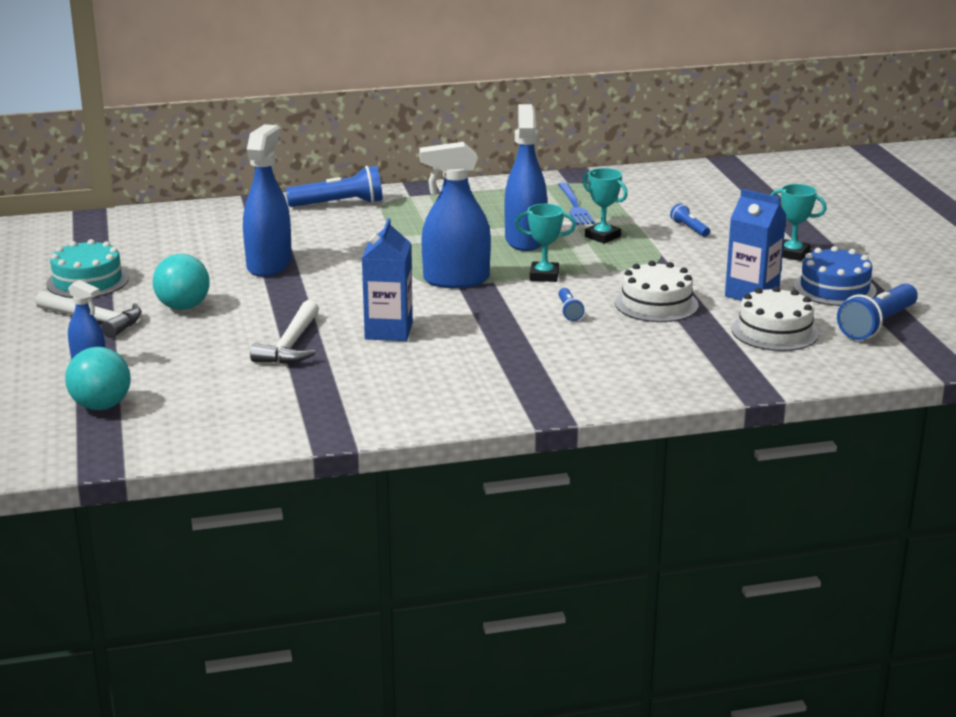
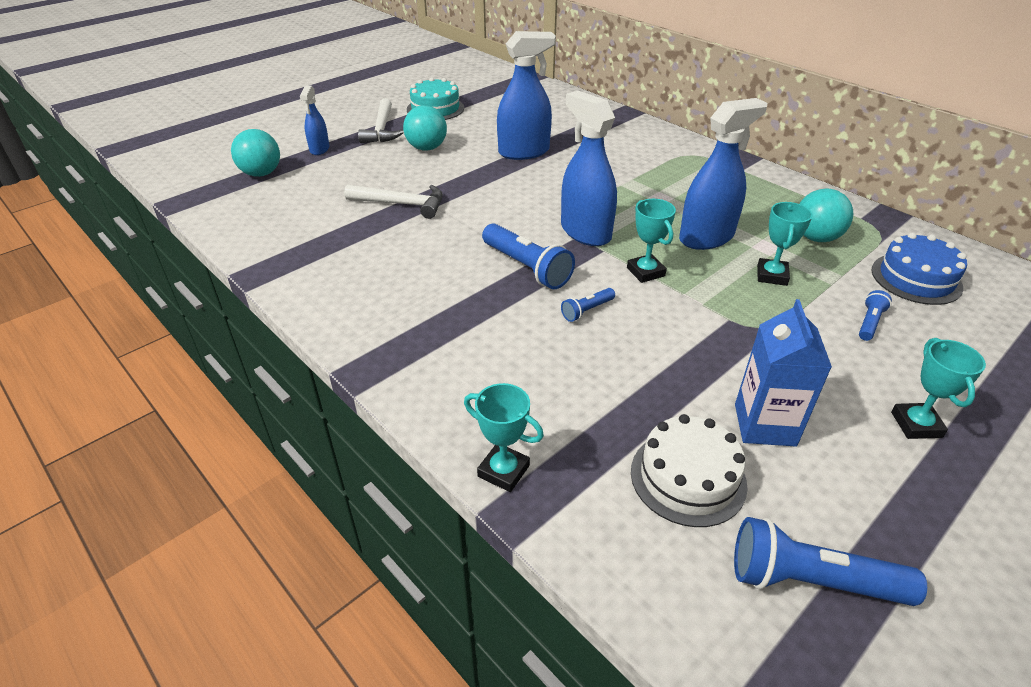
camera: 60 degrees right, 15 degrees up
white hammer [250,300,319,364] -> white hammer turned 150 degrees counterclockwise [344,184,443,219]
blue flashlight [286,166,383,207] -> blue flashlight moved to [482,224,575,289]
blue carton [362,218,413,341] -> none
blue fork [558,182,594,225] -> turquoise ball [799,189,853,242]
white cake [615,261,699,322] -> none
blue cake [793,246,877,306] -> blue cake moved to [872,233,967,305]
none -> turquoise trophy [464,383,544,492]

